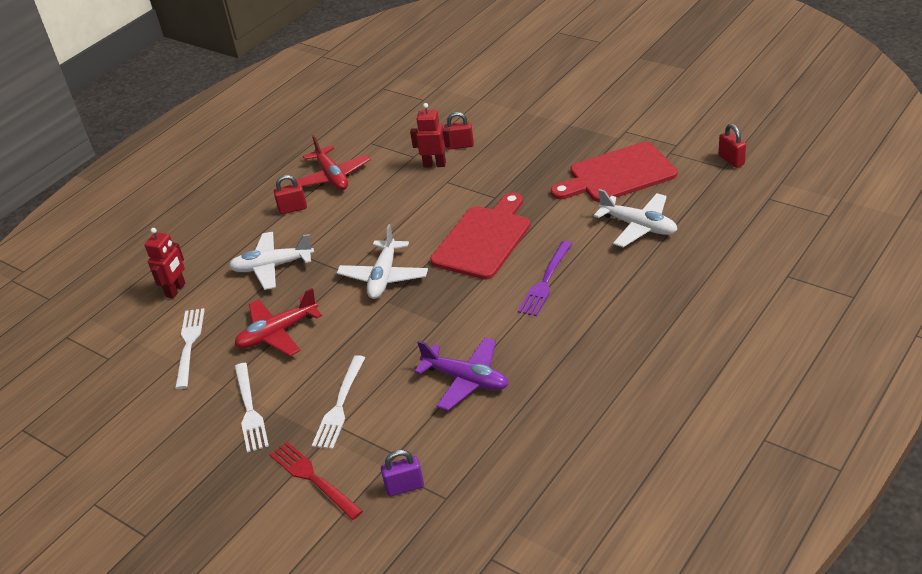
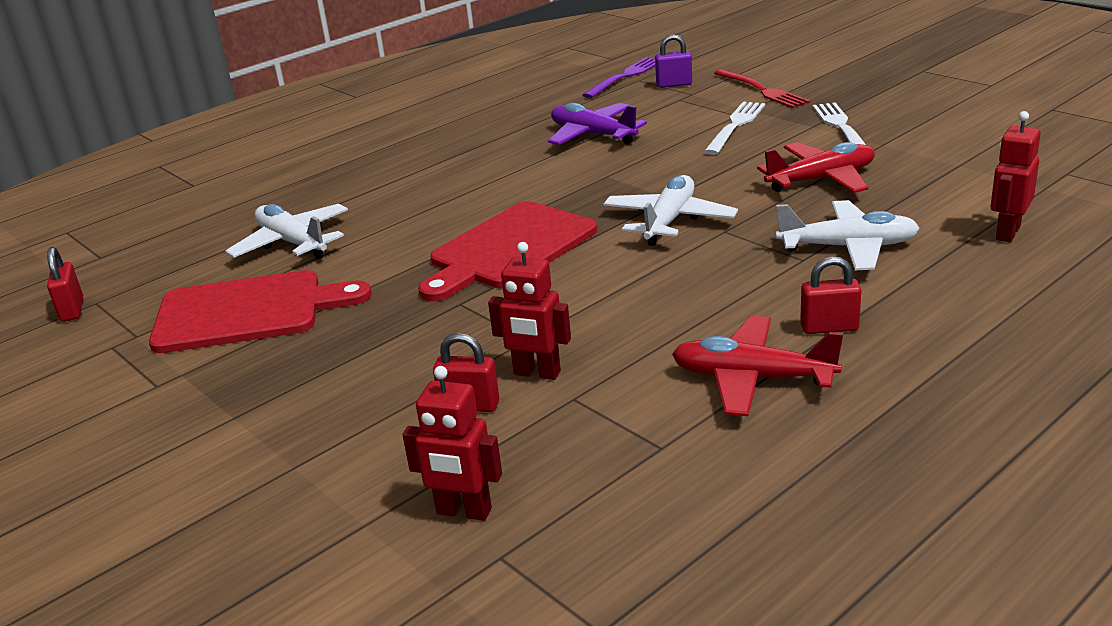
camera: 170 degrees left, 10 degrees down
white fork [175,308,205,389] -> none
red plane [292,135,371,190] -> red plane turned 60 degrees counterclockwise [672,316,843,416]
purple fork [518,241,572,316] -> purple fork moved to [582,57,655,98]
none -> red robot [403,366,502,521]

